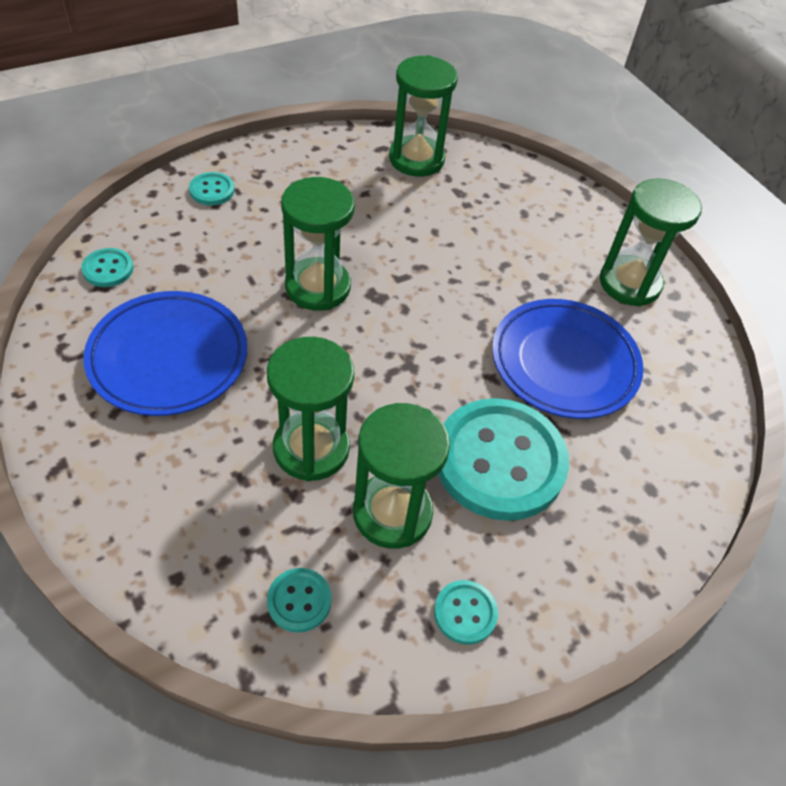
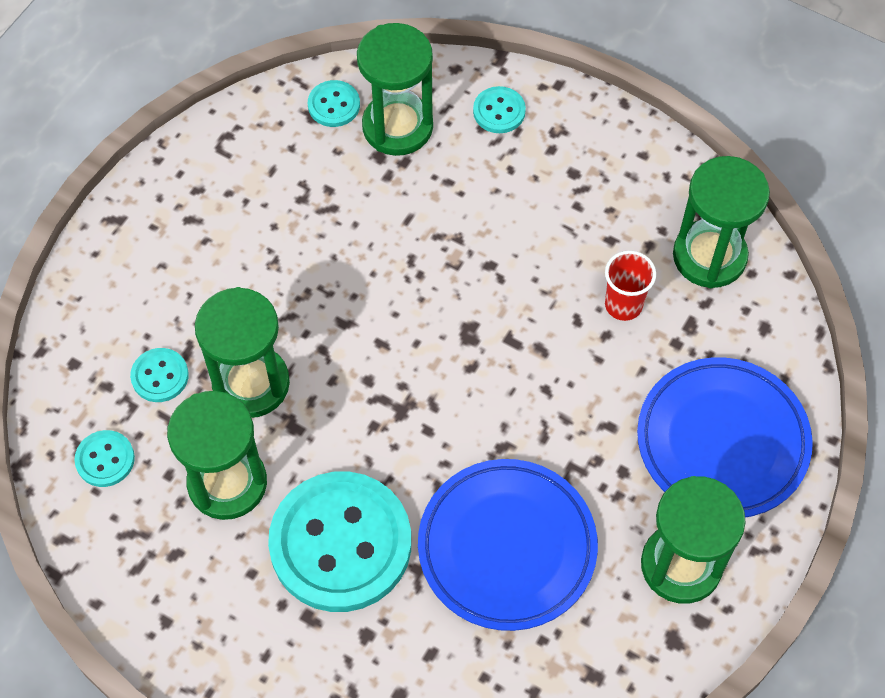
camera: 65 degrees right, 10 degrees up
blue plate [83,291,247,416] -> blue plate moved to [637,357,813,517]
green hourglass [281,177,355,311] -> green hourglass moved to [357,23,433,156]
turquoise button [434,580,498,645] -> turquoise button moved to [130,348,189,402]
none -> red cup [605,251,656,321]

